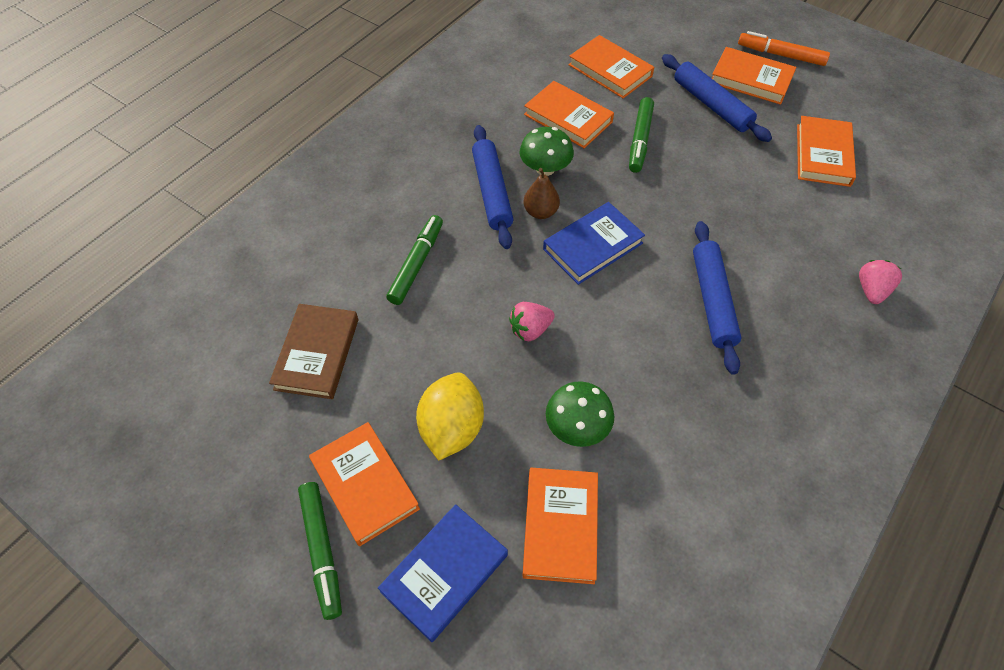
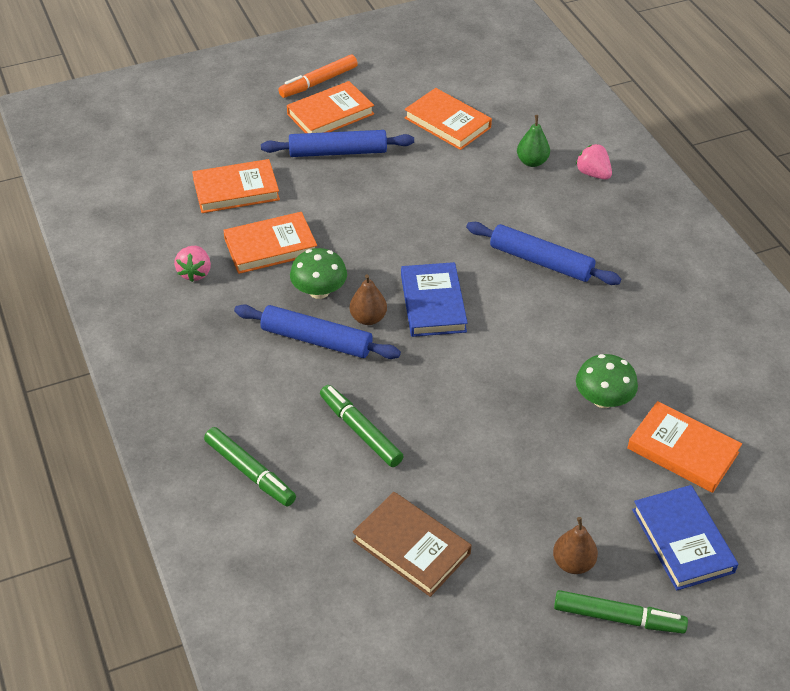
camera: 60 degrees left, 10 degrees down
orange book [309,422,420,546] -> brown pear [553,517,598,574]
yellow lemon [416,372,484,461] -> none
pink strawberry [509,302,555,341] -> pink strawberry moved to [174,246,211,282]
green marker [629,97,654,173] -> green marker moved to [204,427,296,507]
none -> green pear [517,115,550,167]

